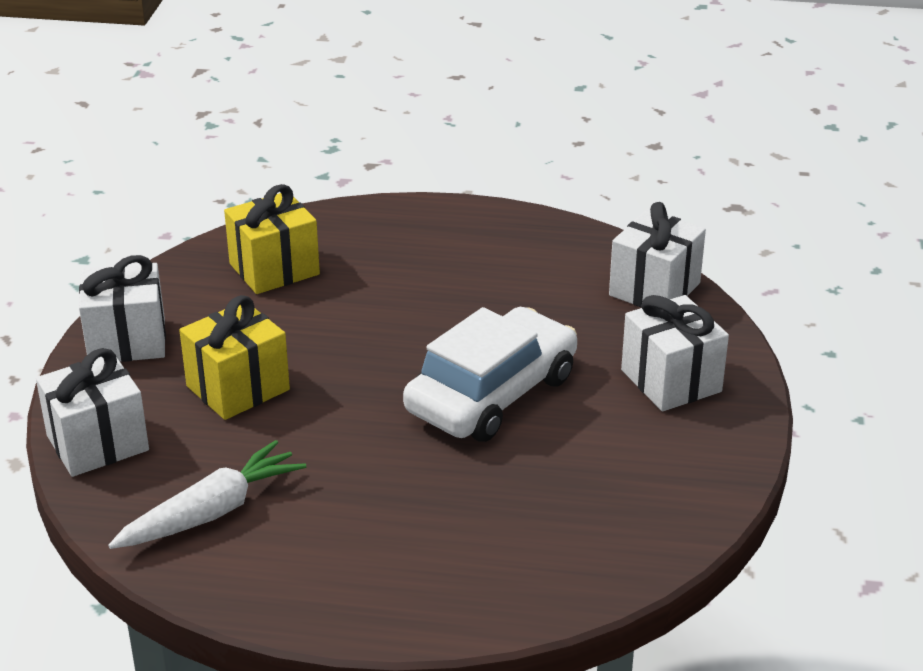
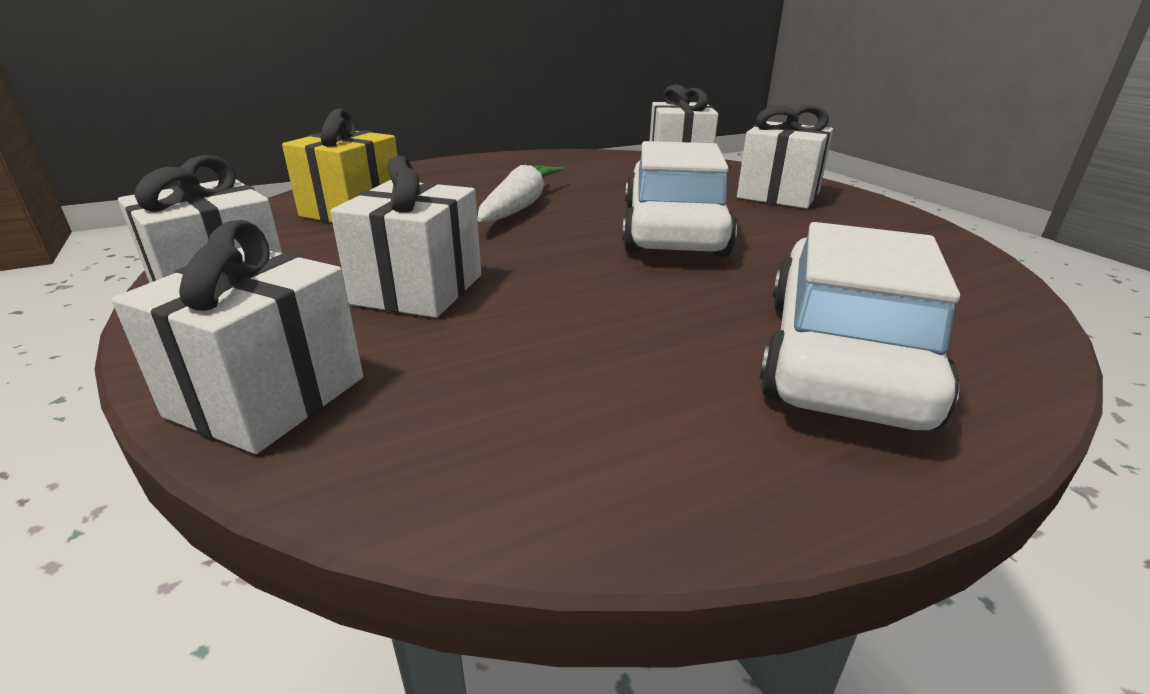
camera: 35 degrees left, 5 degrees down
white carrot [108,440,306,549] -> white carrot moved to [477,164,564,222]
yellow gift [179,295,290,420] -> white gift [330,156,481,318]
none -> white car [759,222,960,430]

